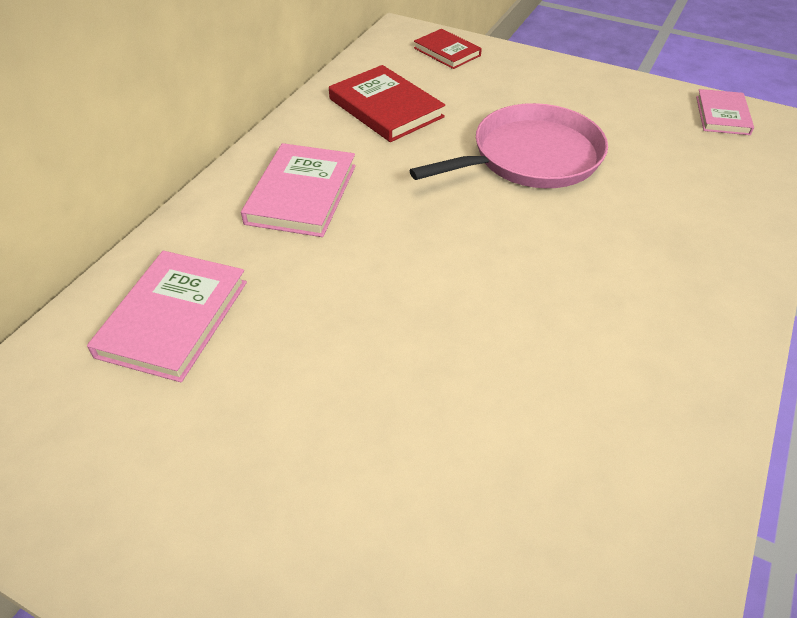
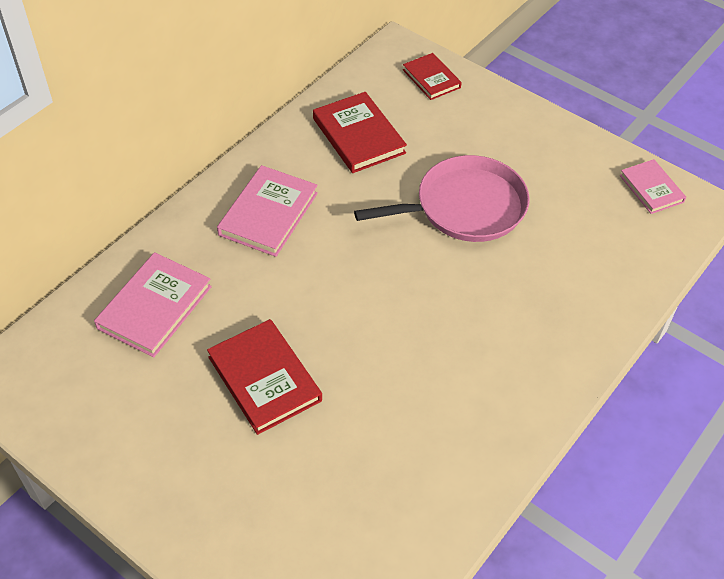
camera: 10 degrees right, 5 degrees up
pink book [696,89,754,135] -> pink book turned 45 degrees counterclockwise [620,159,686,214]
none -> red book [207,319,322,435]

